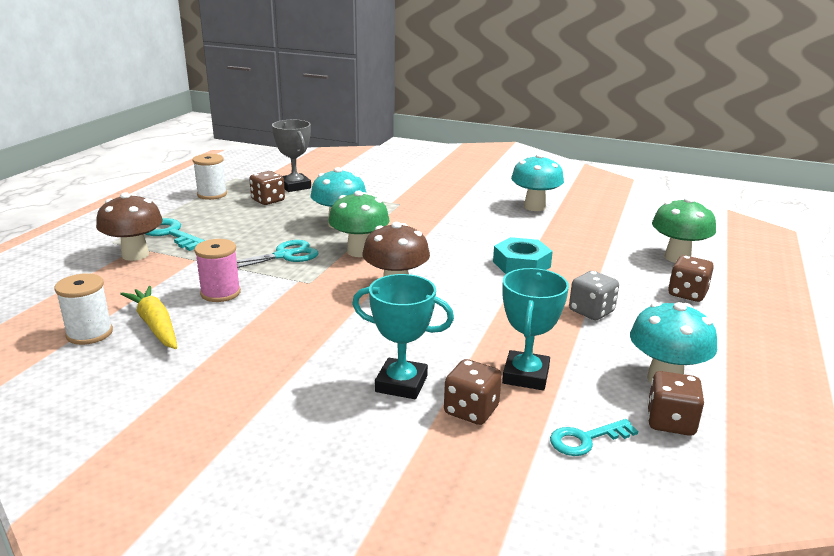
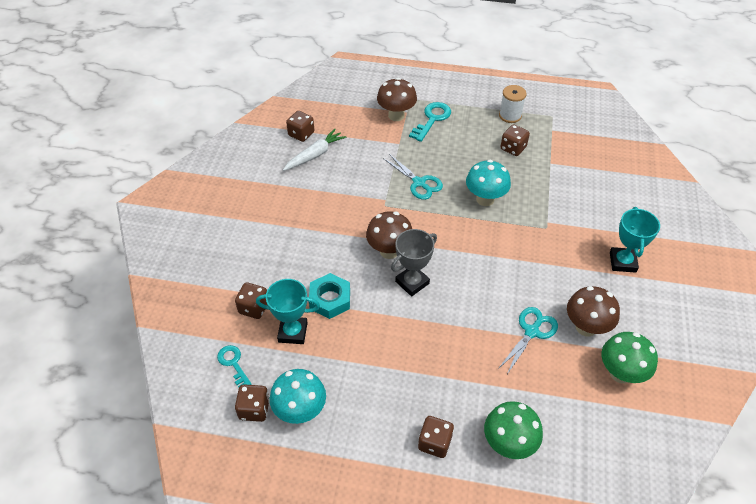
camera: 80 degrees right, 25 degrees up
white spool [54,273,113,345] -> brown dice [286,111,314,142]
yellow carrot [120,286,177,349] -> white carrot [283,129,346,171]
pink spool [194,239,241,302] -> none
grey trophy [272,120,311,192] -> grey trophy moved to [391,229,437,296]
green mushroom [328,191,390,257] -> green mushroom moved to [602,332,658,383]
turquoise trophy [352,274,454,399] -> turquoise trophy moved to [610,207,660,273]
turquoise nut [493,237,553,274] -> turquoise nut moved to [309,273,350,319]
turquoise mushroom [511,153,564,211] -> brown mushroom [567,286,620,336]
grey dice [569,271,619,320] -> none
none -> turquoise scissors [498,307,558,374]

